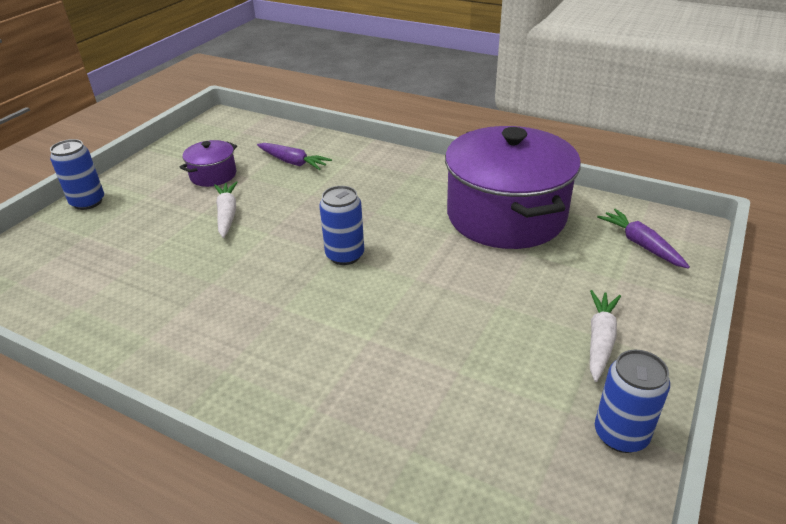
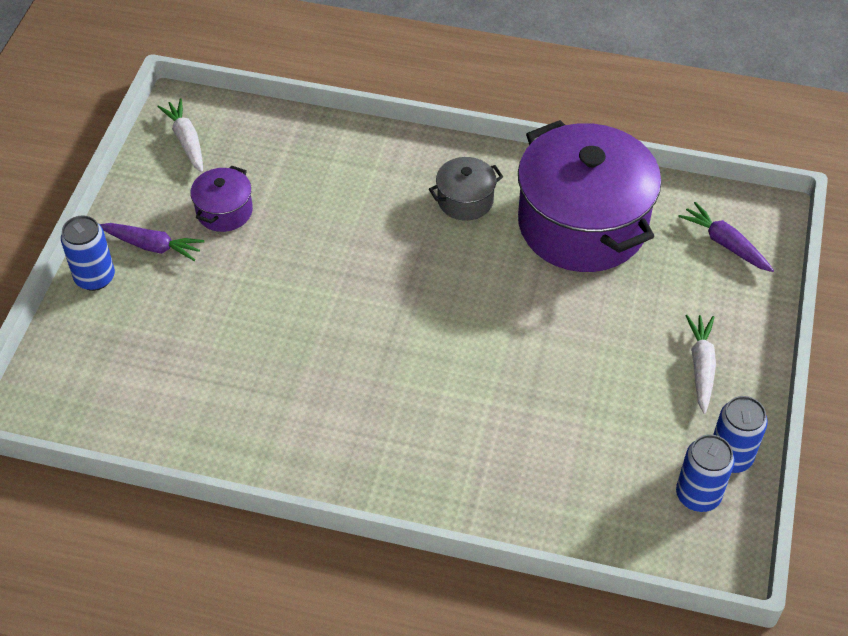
camera: 15 degrees left, 15 degrees up
white carrot [214,182,238,238] -> white carrot moved to [157,99,203,172]
purple carrot [257,143,332,170] -> purple carrot moved to [99,223,204,261]
blue can [319,186,364,265] -> blue can moved to [676,434,735,512]
none -> grey pot [429,157,503,221]

